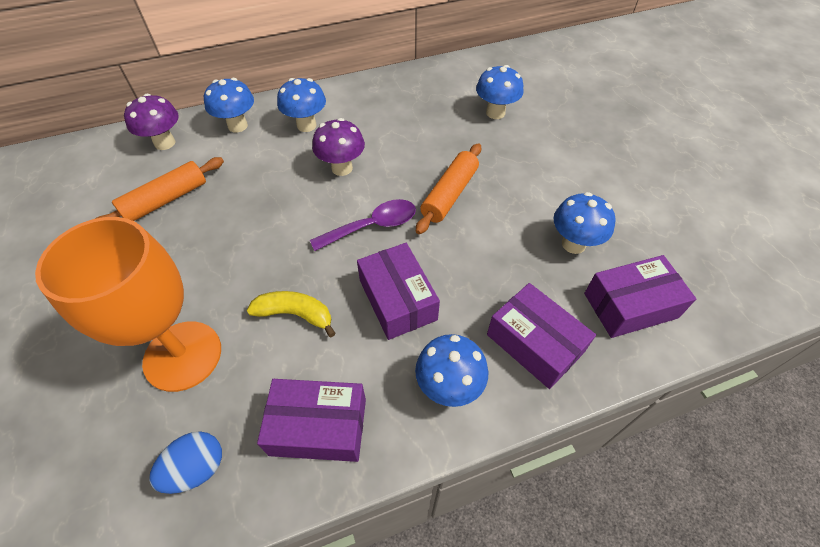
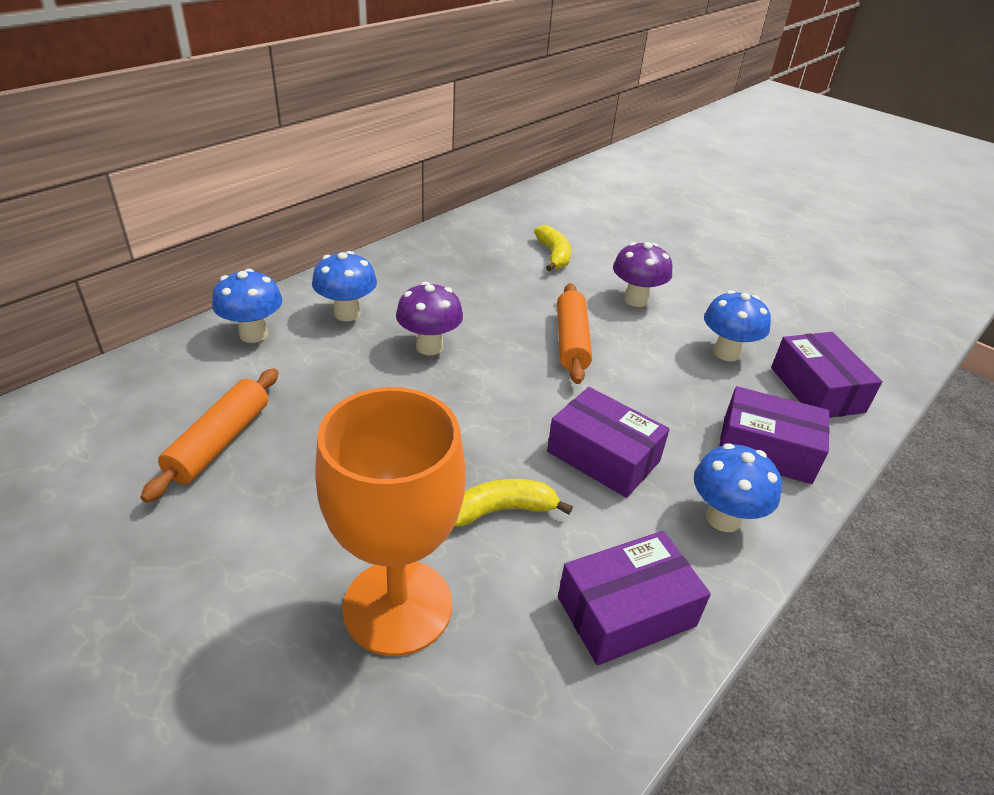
camera: 30 degrees left, 15 degrees down
purple mushroom [124,94,179,150] -> purple mushroom moved to [613,242,672,307]
blue egg [149,431,222,494] -> none
purple spoon [310,199,416,251] -> none
blue mushroom [476,65,524,119] -> yellow banana [534,225,571,271]
purple box [584,255,696,338] -> purple box turned 60 degrees counterclockwise [771,332,883,418]

